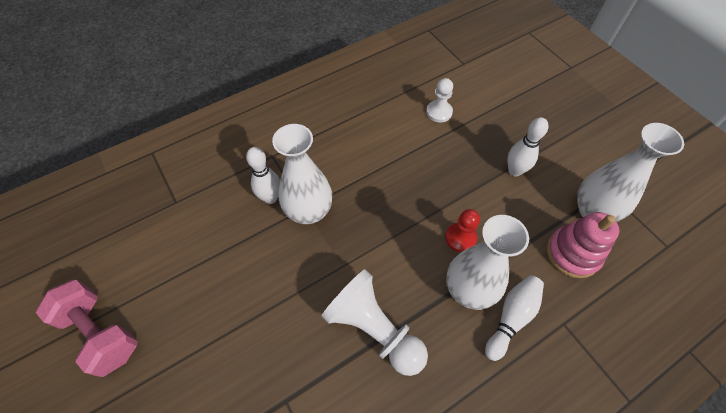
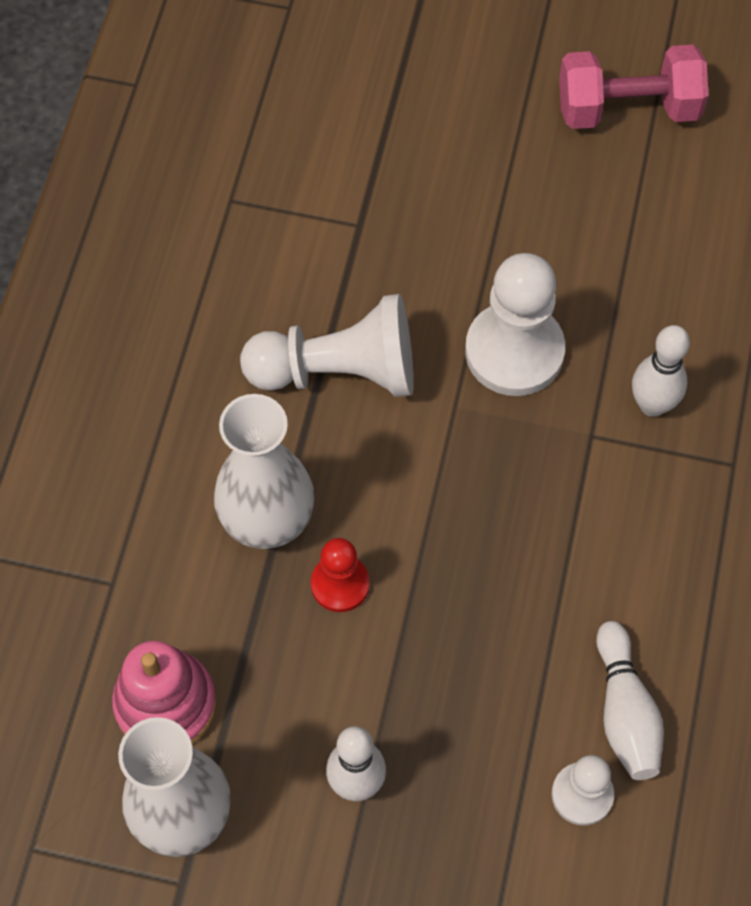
camera: 135 degrees right, 5 degrees up
white vase [272,124,332,224] -> none
white bowling pin [485,275,544,361] -> white bowling pin moved to [596,621,664,780]
none -> white pawn [465,253,565,396]

